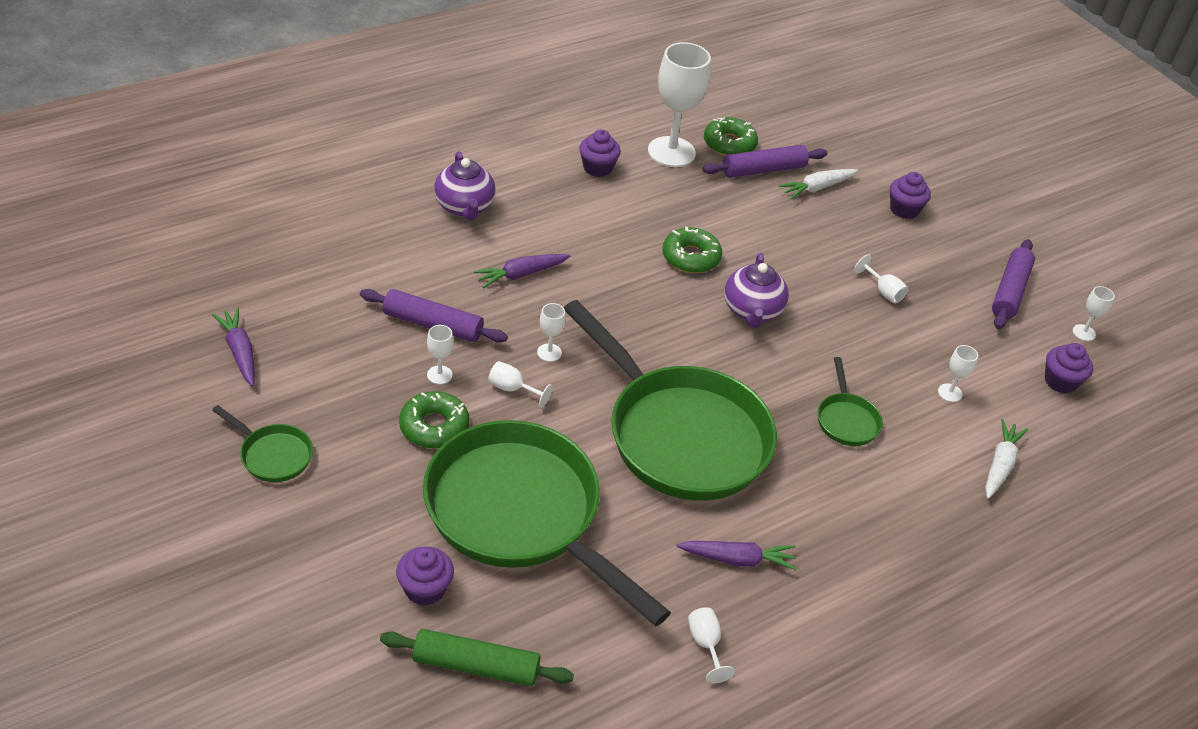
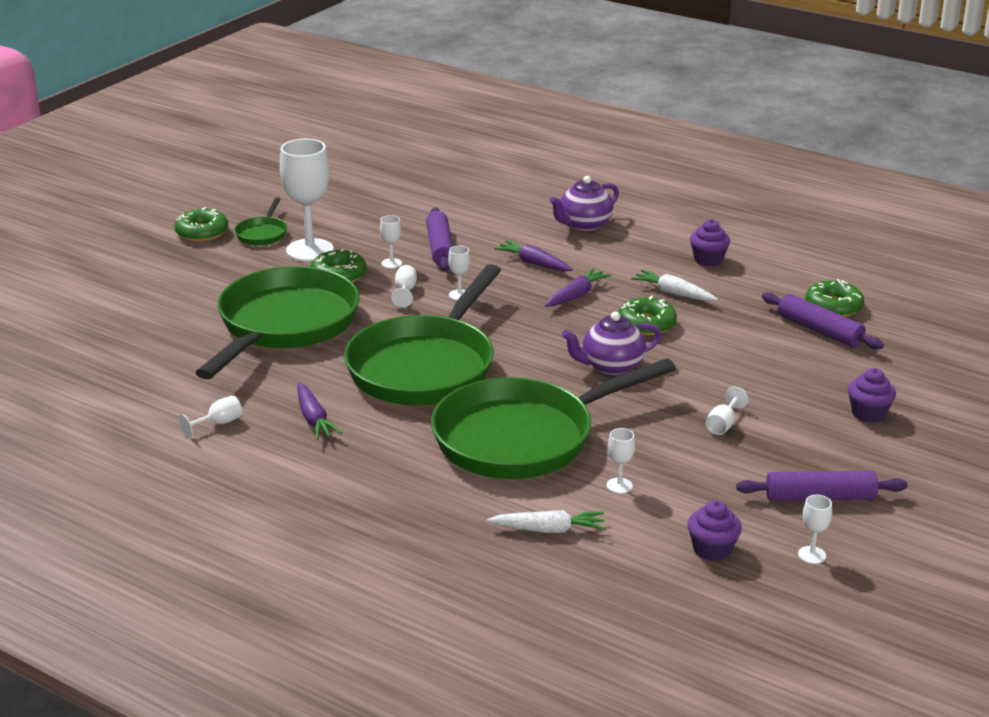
camera: 70 degrees right, 15 degrees down
purple carrot [212,308,255,386] -> purple carrot moved to [545,268,611,307]
green rolling pin [380,629,574,687] -> none
purple cupcake [396,547,454,606] -> none
white goblet [648,42,711,167] -> white goblet moved to [280,139,334,261]
white carrot [779,169,858,200] -> white carrot moved to [631,270,718,301]
green pan [818,357,883,446] -> green pan [431,358,676,479], size x2.44
none -> green donut [174,207,228,242]

